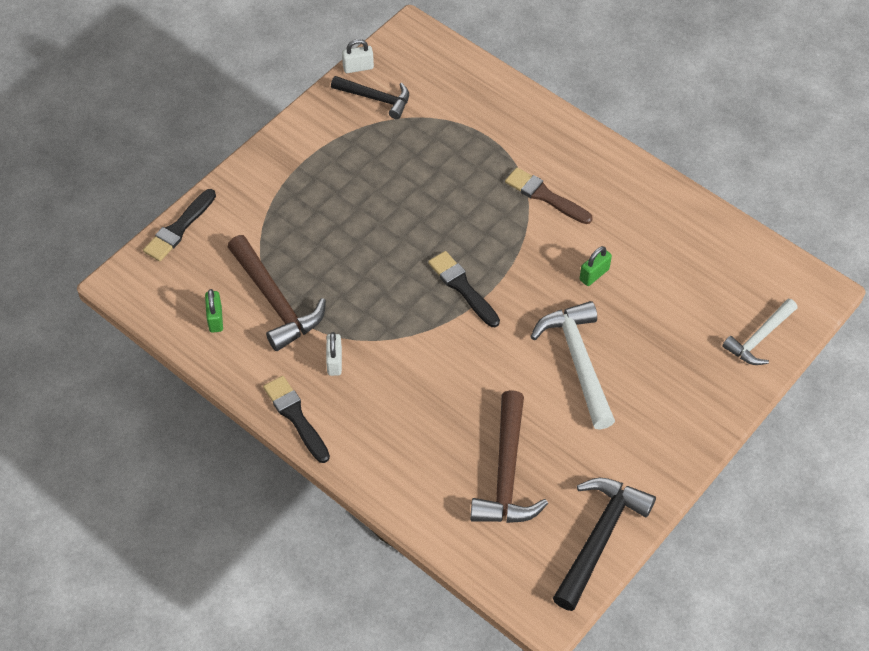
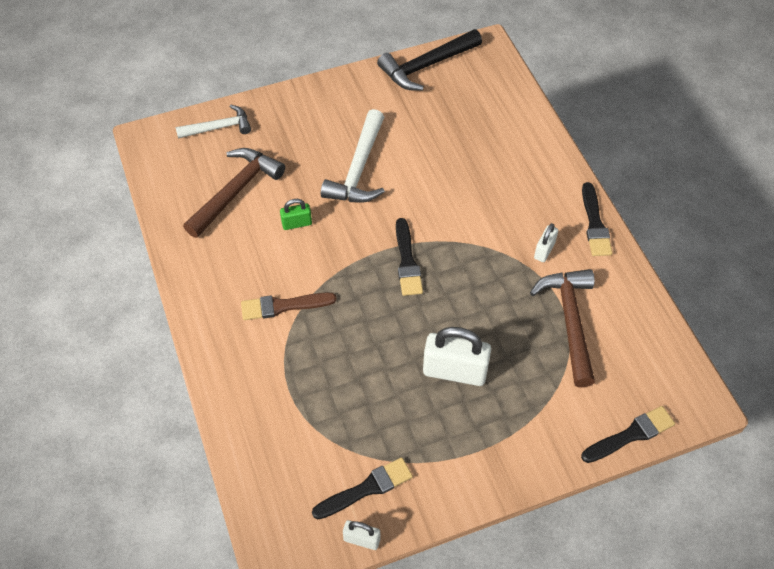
camera: 150 degrees left, 0 degrees up
green padlock [205,289,223,333] -> none
black hammer [331,76,409,119] -> black brush [312,458,413,519]
brown hammer [470,390,548,523] -> brown hammer moved to [183,148,285,238]
brown brush [505,167,593,224] -> brown brush turned 105 degrees clockwise [241,292,337,320]
none -> white padlock [423,327,491,386]

